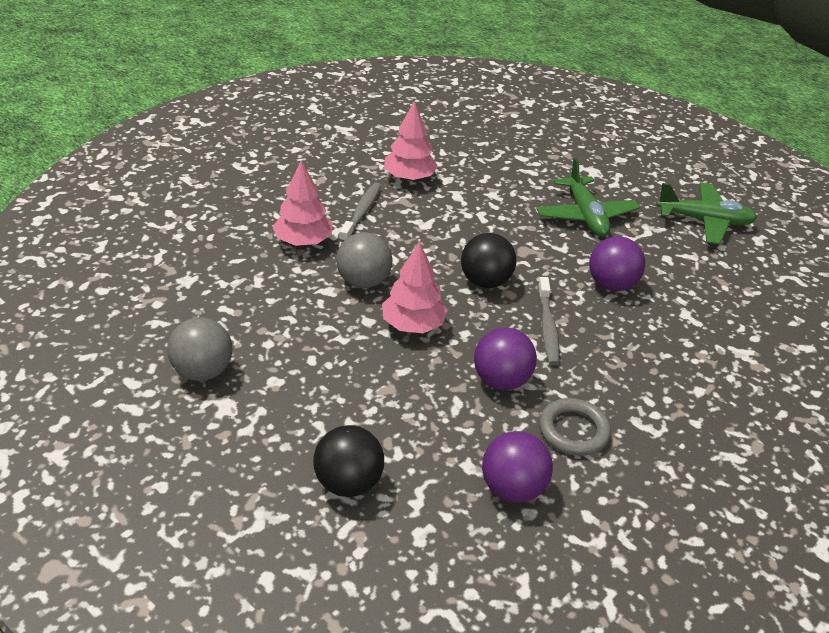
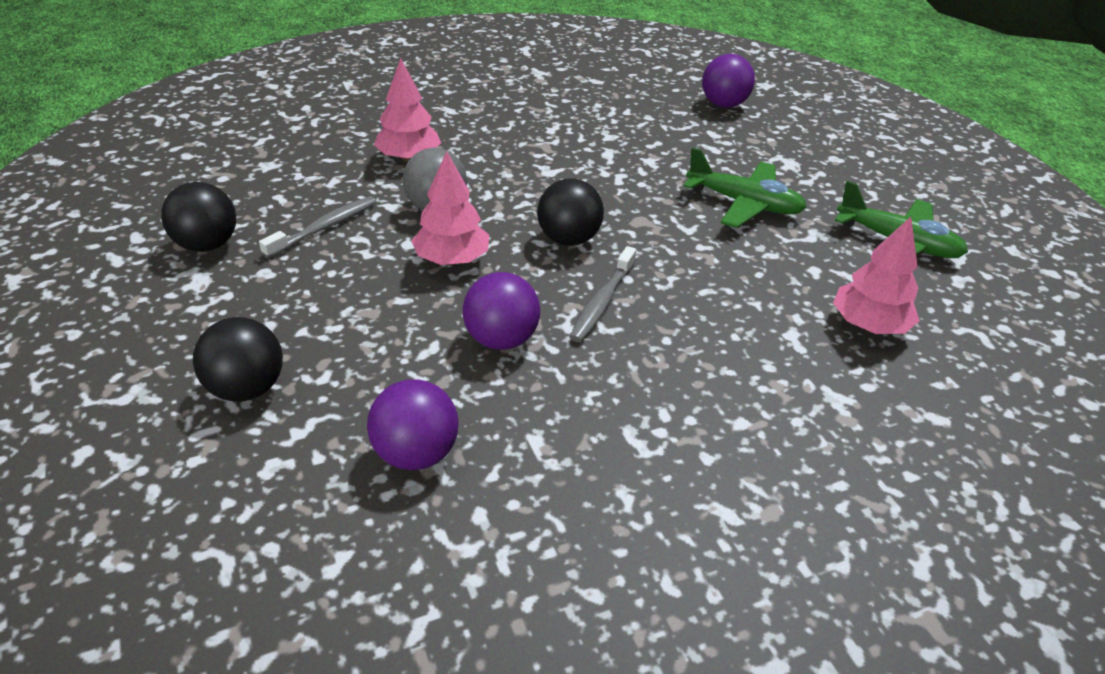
camera: 25 degrees right, 0 degrees up
grey ball [167,318,233,381] -> black ball [161,182,236,252]
grey toothbrush [339,183,381,242] -> grey toothbrush moved to [259,196,377,258]
pink tree [384,101,438,181] -> pink tree moved to [833,217,919,334]
green plane [536,158,640,237] -> green plane turned 75 degrees counterclockwise [684,147,807,228]
grey ring [539,398,611,456] -> none
purple ball [589,236,645,291] -> purple ball moved to [702,54,755,108]

